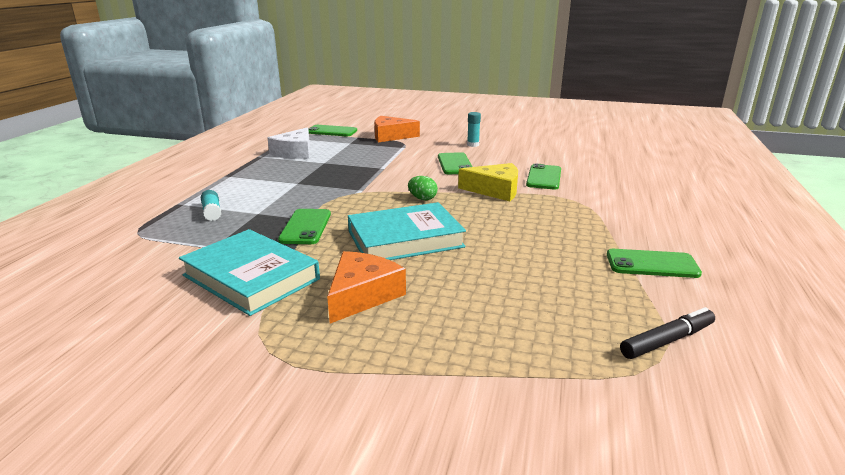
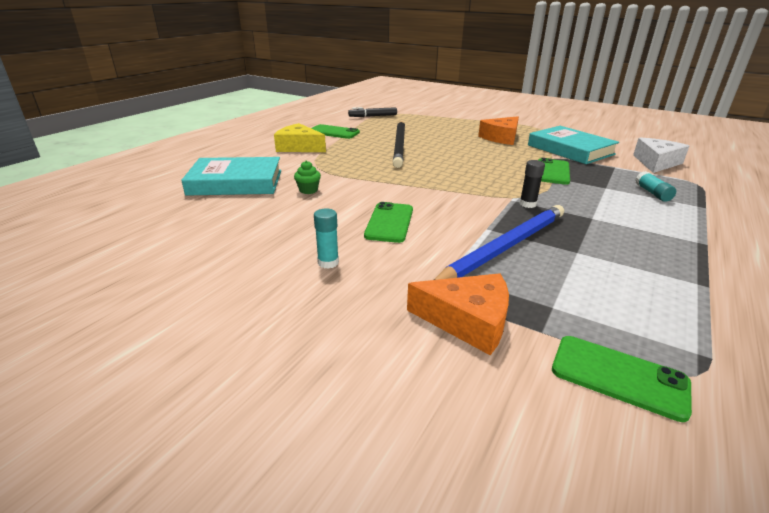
camera: 165 degrees left, 5 degrees up
white cheese [268,127,310,159] -> white cheese moved to [633,137,689,173]
turquoise book [348,202,466,260] -> turquoise book moved to [181,157,281,196]
green egg [408,176,438,200] -> none
yellow cheese [458,163,518,201] -> yellow cheese moved to [274,123,326,152]
green phone [526,163,561,190] -> green cupcake [294,161,321,194]
none -> black pencil [393,121,405,168]
none -> blue pencil [434,205,564,280]
none -> black glue stick [519,160,545,208]

